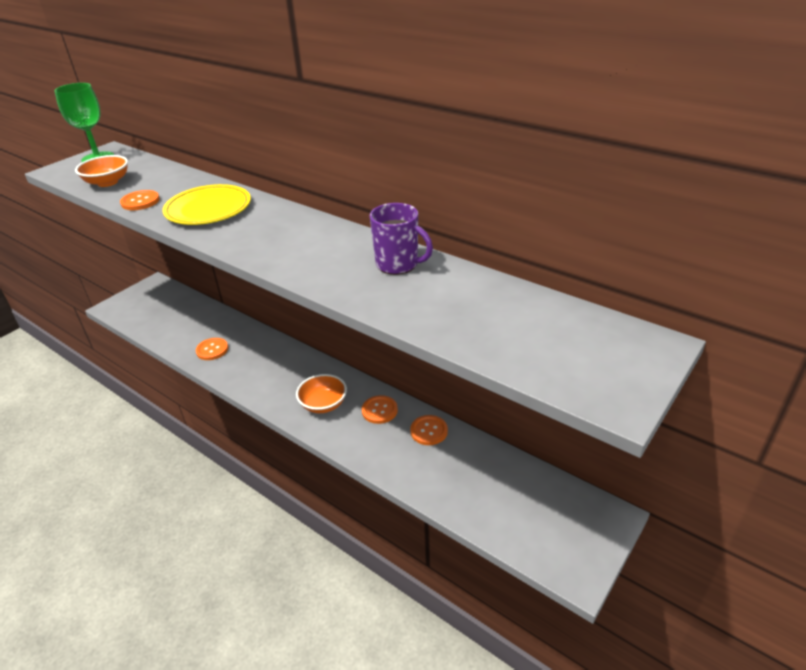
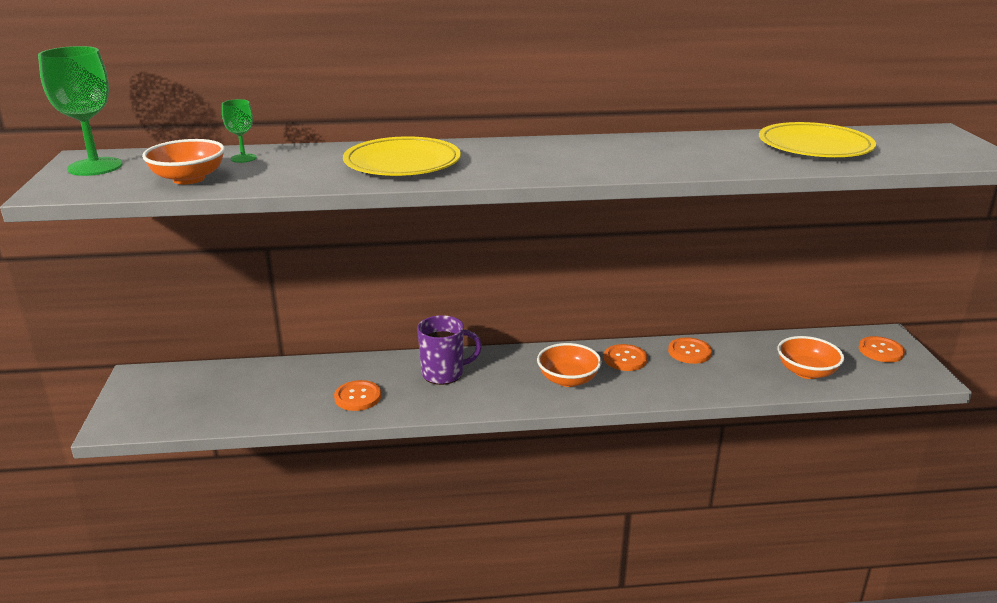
camera: 45 degrees left, 10 degrees down
orange button [120,190,160,210] -> orange button moved to [859,336,905,362]
purple mug [370,203,433,275] -> purple mug moved to [417,315,482,385]
none -> green goblet [222,99,257,163]
none -> yellow plate [759,122,876,157]
none -> orange bowl [778,336,844,379]

